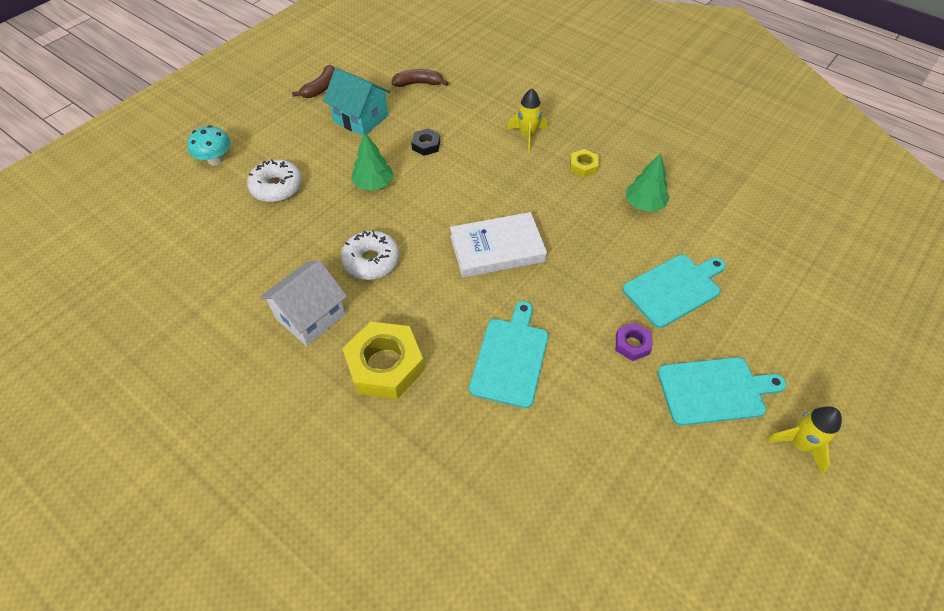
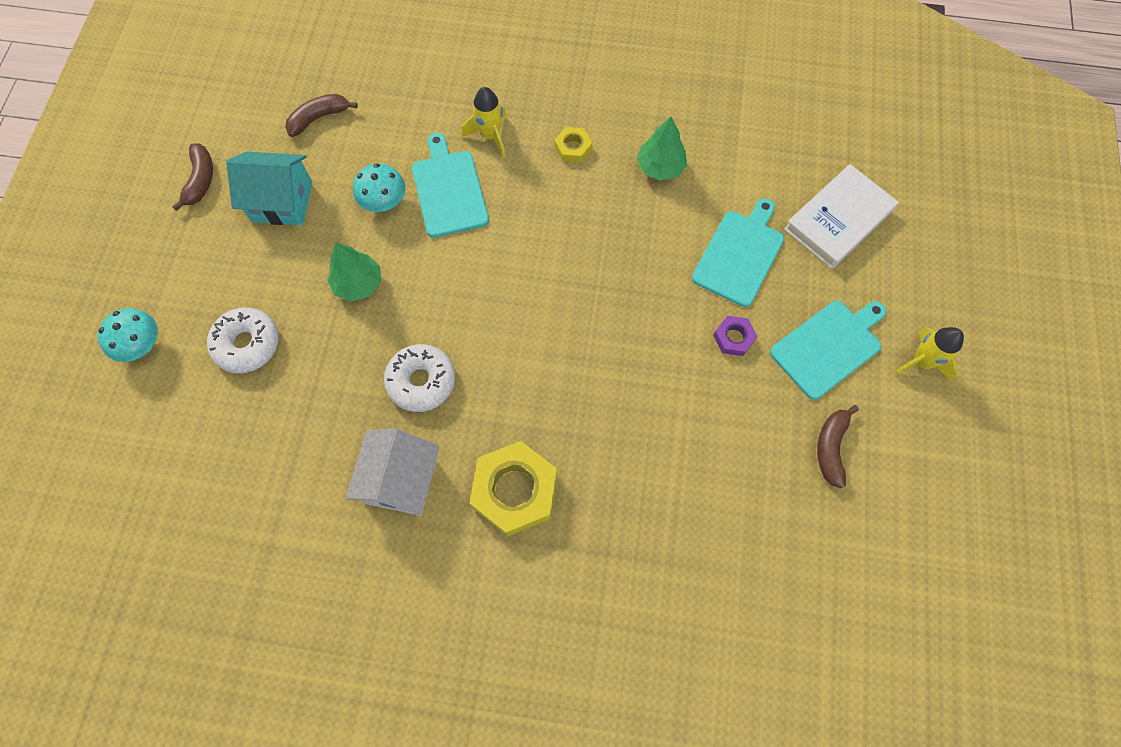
camera: 30 degrees left, 15 degrees up
black nut [411,129,440,156] -> turquoise mushroom [353,163,406,212]
white book [450,212,547,278] -> white book moved to [784,164,899,269]
turquoise cutting board [469,301,548,408] -> turquoise cutting board moved to [412,133,489,238]
none -> brown banana [817,405,859,488]

